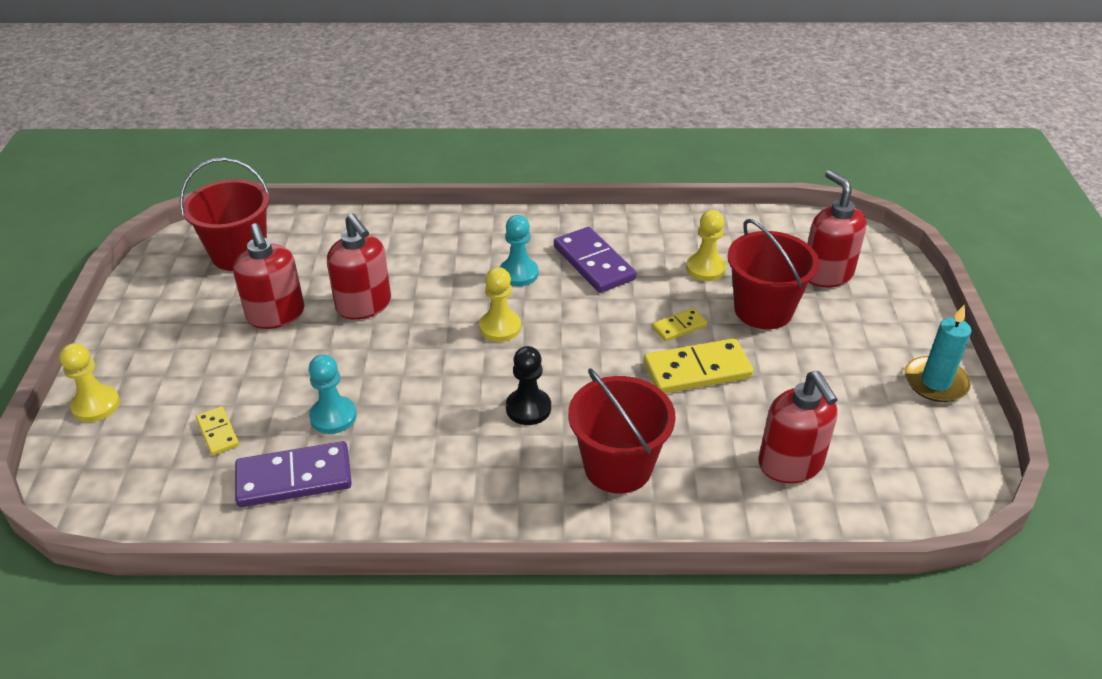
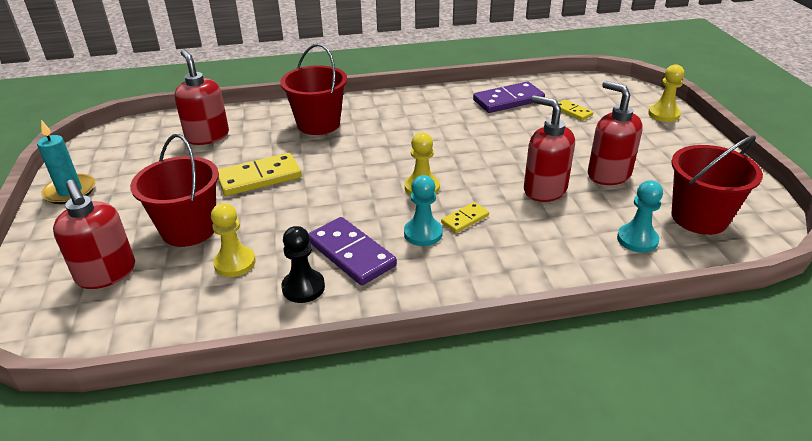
camera: 170 degrees right, 5 degrees down
turquoise pawn [309,354,357,434] -> turquoise pawn moved to [617,180,663,253]
black pawn [506,346,551,425] -> black pawn moved to [281,226,325,303]
yellow domino [652,308,708,342] -> yellow domino moved to [441,202,489,233]

